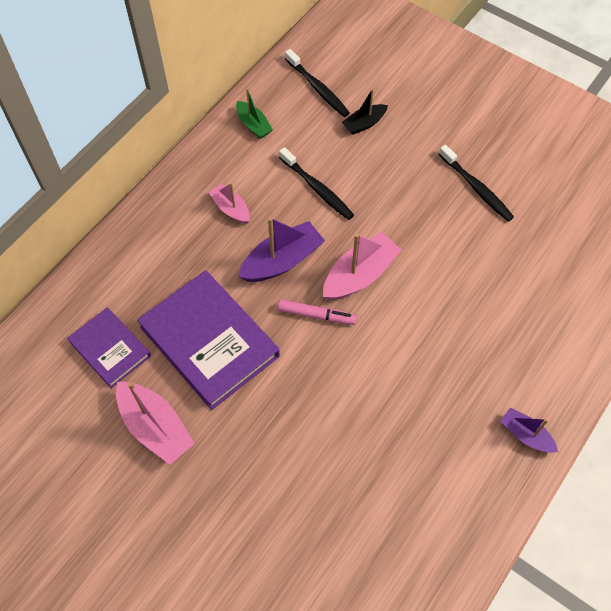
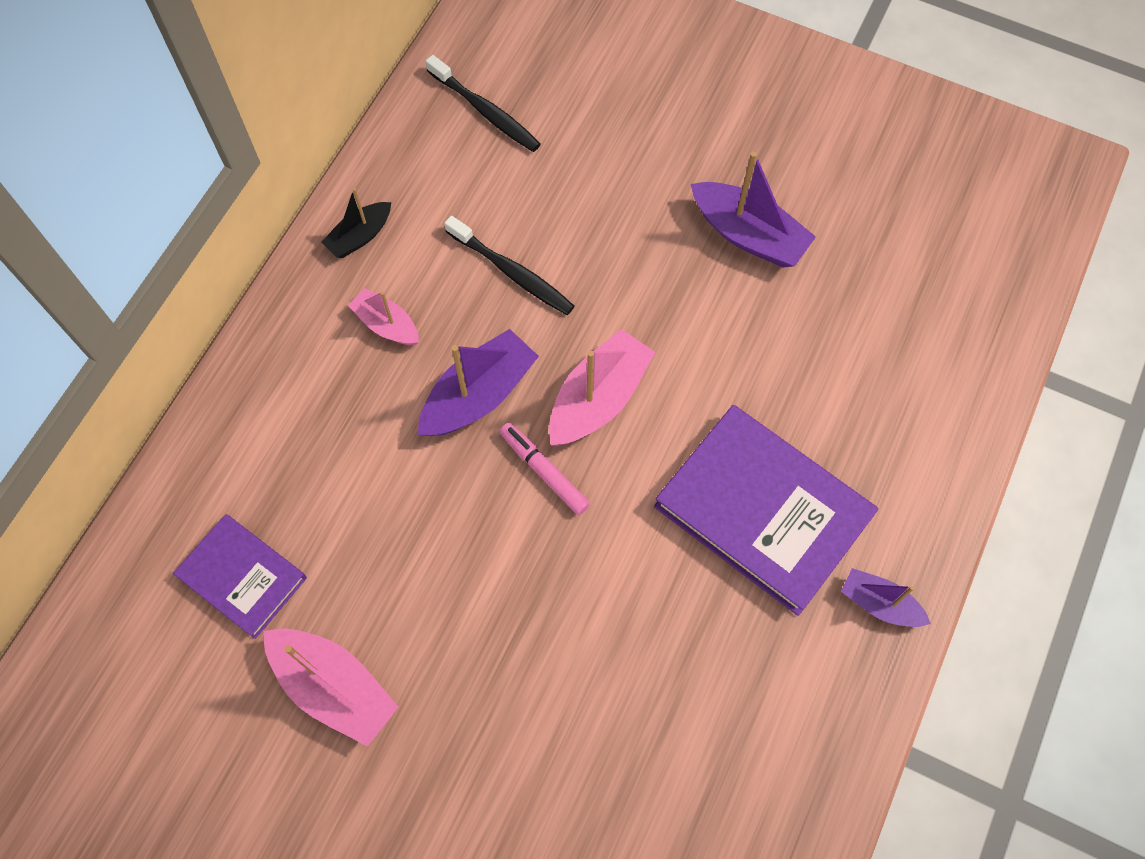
camera: 10 degrees left, 5 degrees up
purple book [137,270,280,410] -> purple book moved to [654,405,878,616]
green boat [236,88,273,139] -> none
pink marker [278,299,357,325] -> pink marker turned 135 degrees counterclockwise [499,423,590,515]
black boat [342,88,388,135] -> black boat moved to [322,188,391,258]
black toothbrush [439,145,514,222] -> purple boat [691,152,816,267]

